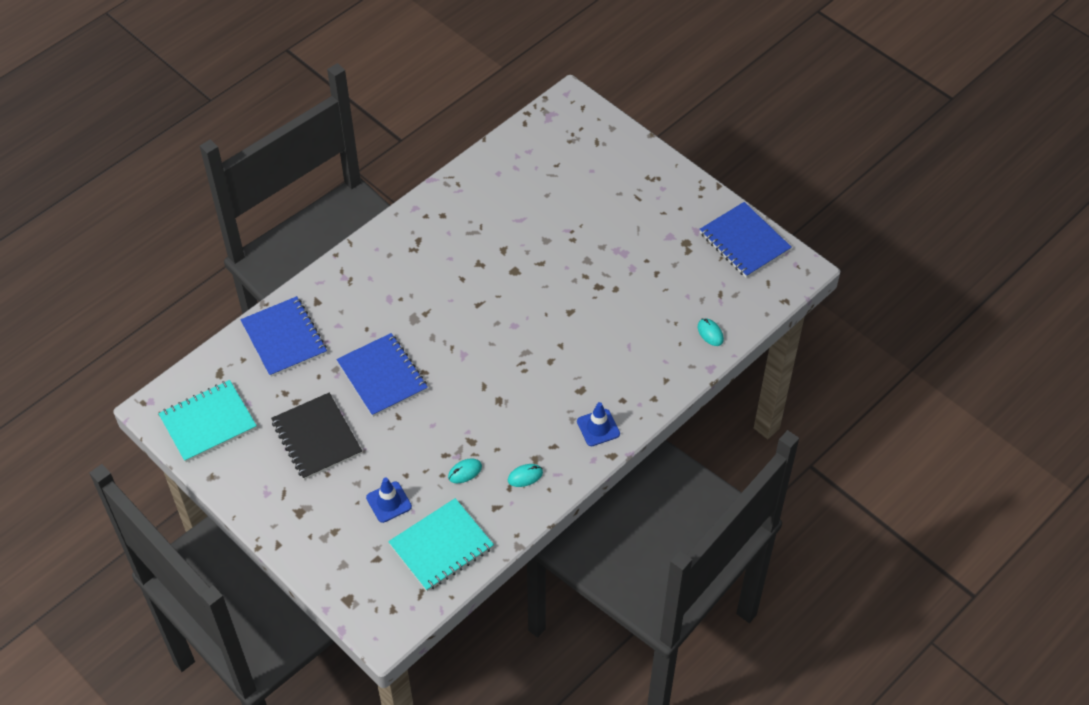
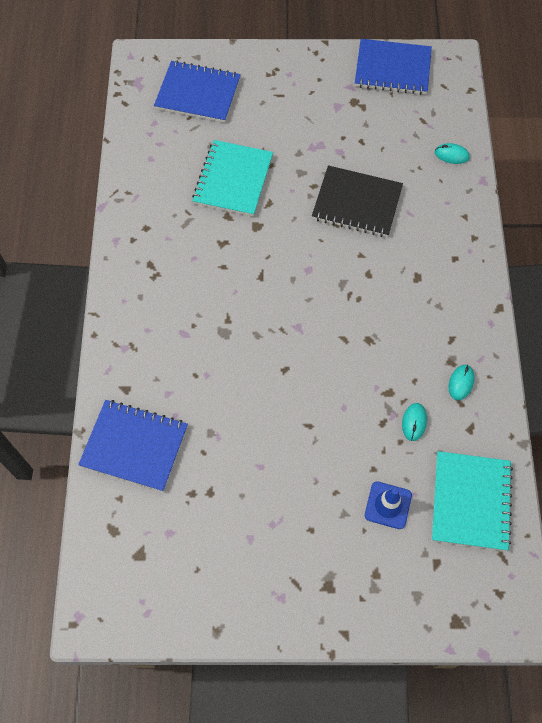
camera: 45 degrees left, 10 degrees up
turquoise notebook [158,380,257,462] -> turquoise notebook moved to [192,140,273,217]
black notebook [271,393,362,480] -> black notebook moved to [312,165,403,237]
blue notebook [336,333,428,417] -> blue notebook moved to [154,60,241,123]
blue traffic cone [577,402,620,446] -> none

